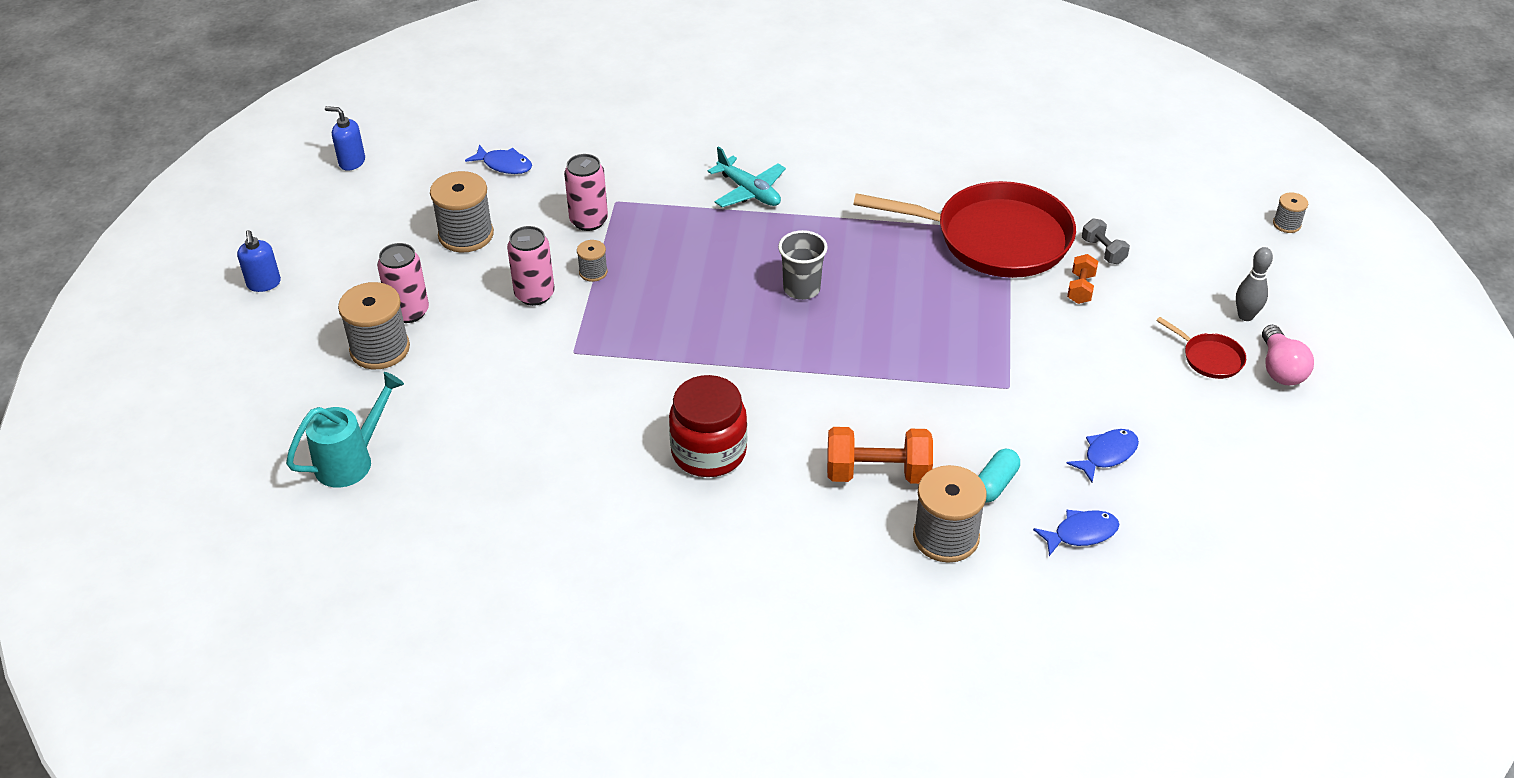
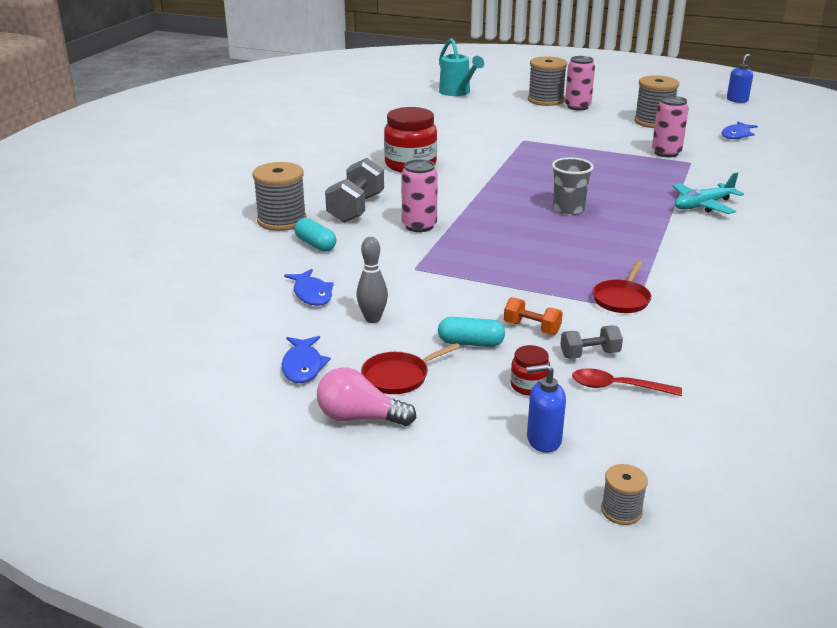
camera: 105 degrees right, 15 degrees down
blue soap dispenser [237,230,281,292] -> blue soap dispenser moved to [526,364,566,453]
pink can [507,226,555,306] -> pink can moved to [401,159,438,232]
grey spool [577,240,608,282] -> none
orange dumbbell [827,427,933,484] -> grey dumbbell [325,158,384,223]
red pan [853,181,1076,278] -> red pan [592,261,652,313], size x0.41
blue fish [1033,510,1120,556] -> blue fish moved to [282,336,331,383]
grey bowling pin [1236,247,1273,321] -> grey bowling pin moved to [356,237,388,323]
none -> turquoise capsule [438,317,505,347]
none -> red jar [511,345,550,396]
none -> red spoon [572,368,682,396]

